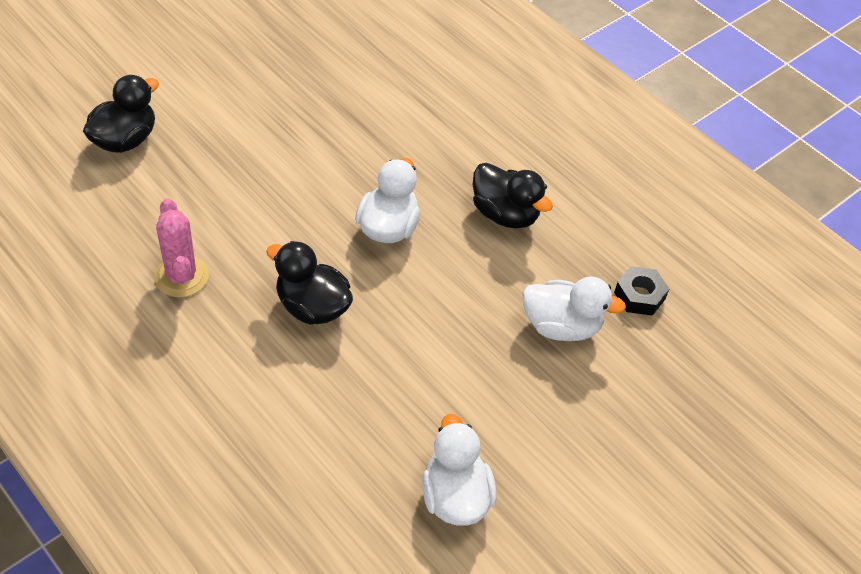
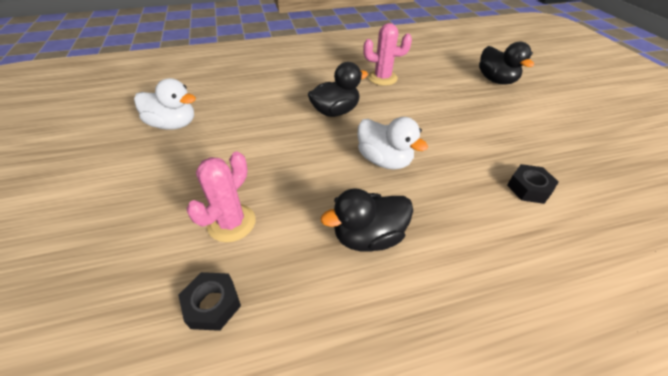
camera: 120 degrees right, 5 degrees down
white duck [522,277,626,341] -> pink cactus [187,152,256,242]
none -> black nut [507,164,559,204]

